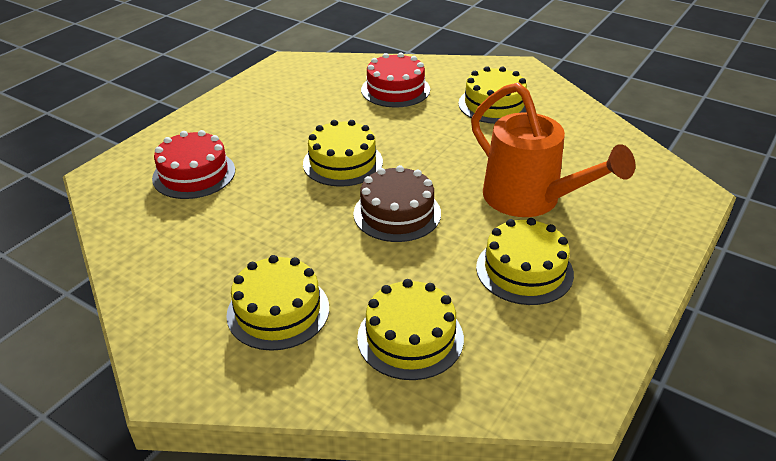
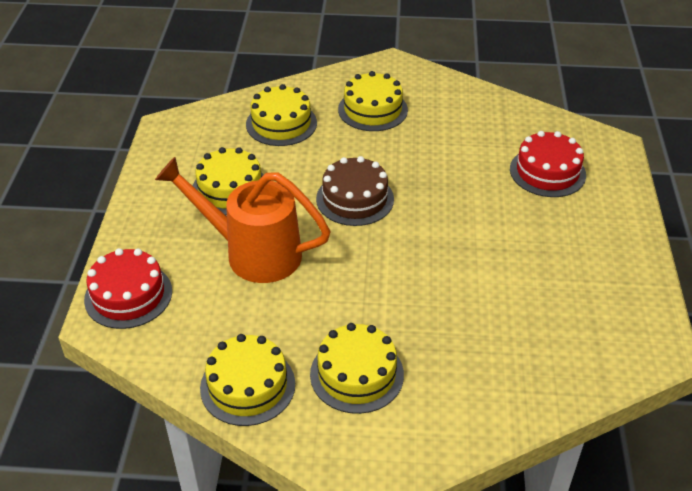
camera: 150 degrees right, 5 degrees up
yellow cake [303,120,383,187] -> yellow cake moved to [200,334,295,426]
red cake [361,52,430,108] -> red cake moved to [84,248,172,329]

